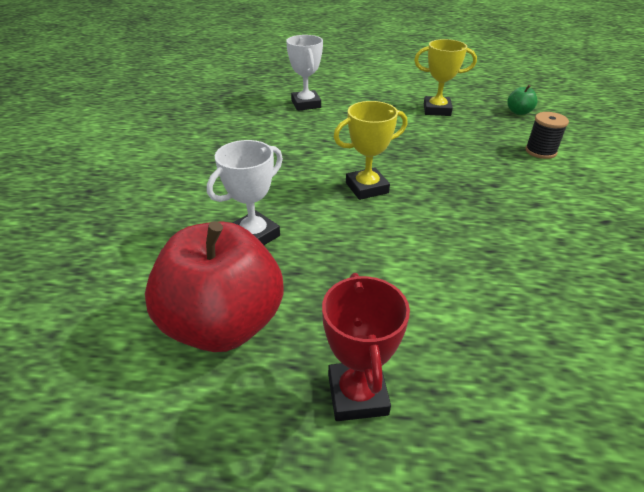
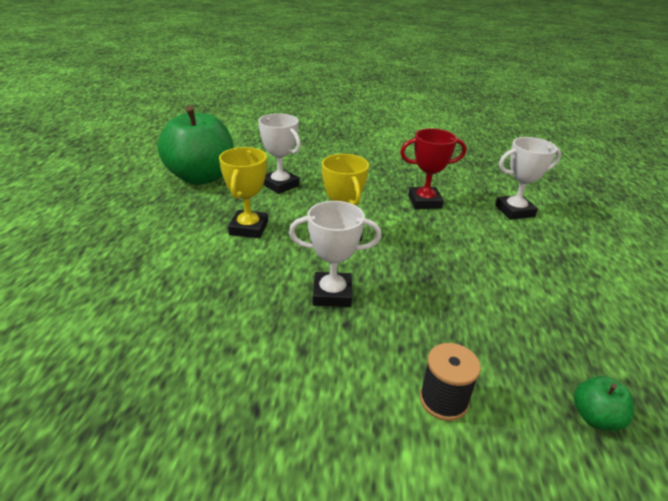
camera: 90 degrees right, 5 degrees down
red apple [145,221,284,352] -> green apple [157,106,234,185]
red trophy [322,273,410,421] -> red trophy moved to [400,128,467,209]
yellow trophy [414,39,477,116] -> yellow trophy moved to [219,147,268,238]
none -> white trophy [289,201,381,307]

